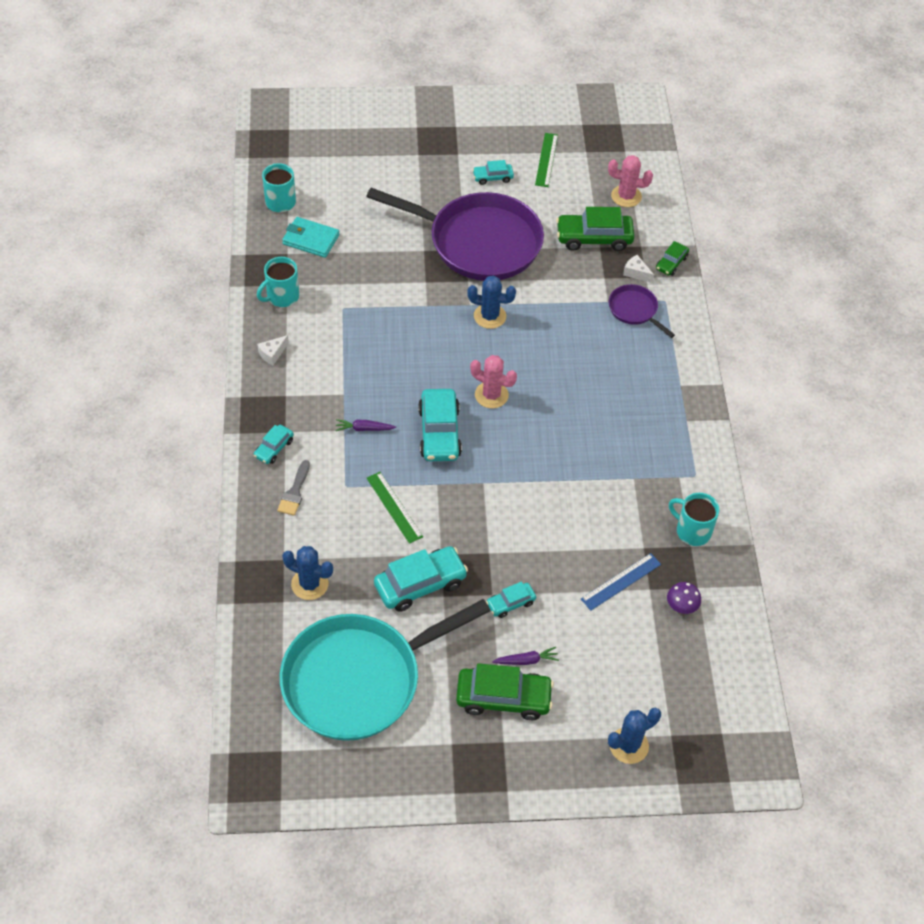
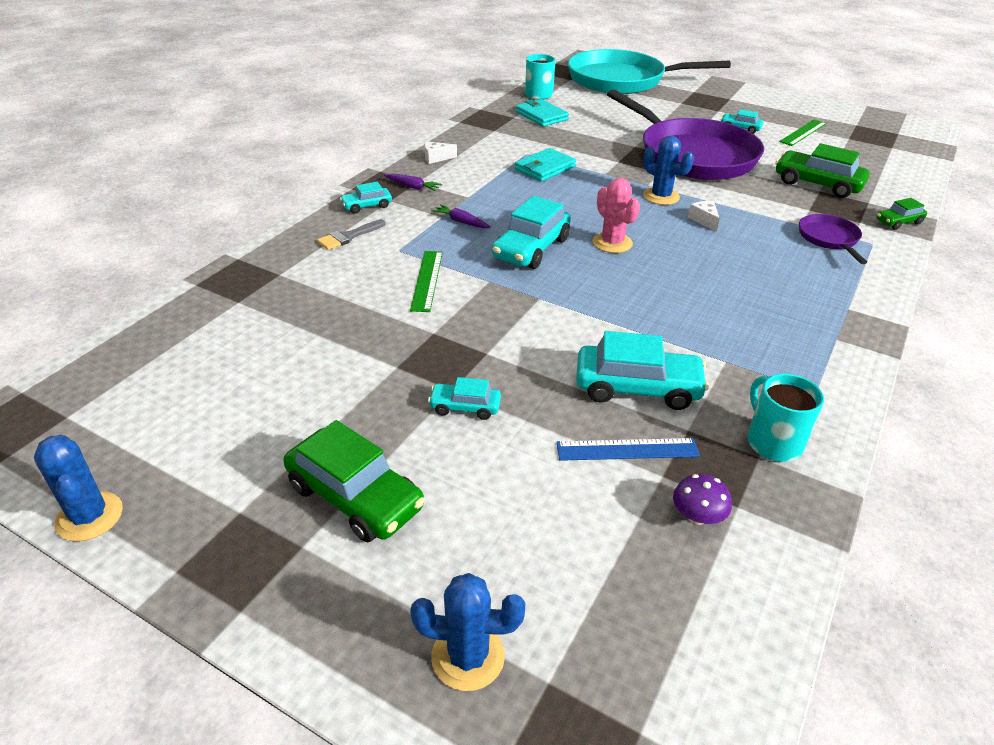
camera: 35 degrees right, 15 degrees down
turquoise mug [257,257,299,307] -> none
turquoise pan [280,599,490,741] -> turquoise pan moved to [568,49,731,94]
blue cactus [282,546,333,600] -> blue cactus moved to [34,435,123,542]
turquoise car [374,546,468,612] -> turquoise car moved to [576,331,709,410]
purple carrot [492,647,559,665] -> purple carrot moved to [384,173,442,191]
pink cactus [608,155,653,207] -> none
white cheese [623,255,654,283] -> white cheese moved to [688,201,720,232]
none -> turquoise wallet [515,148,576,182]

